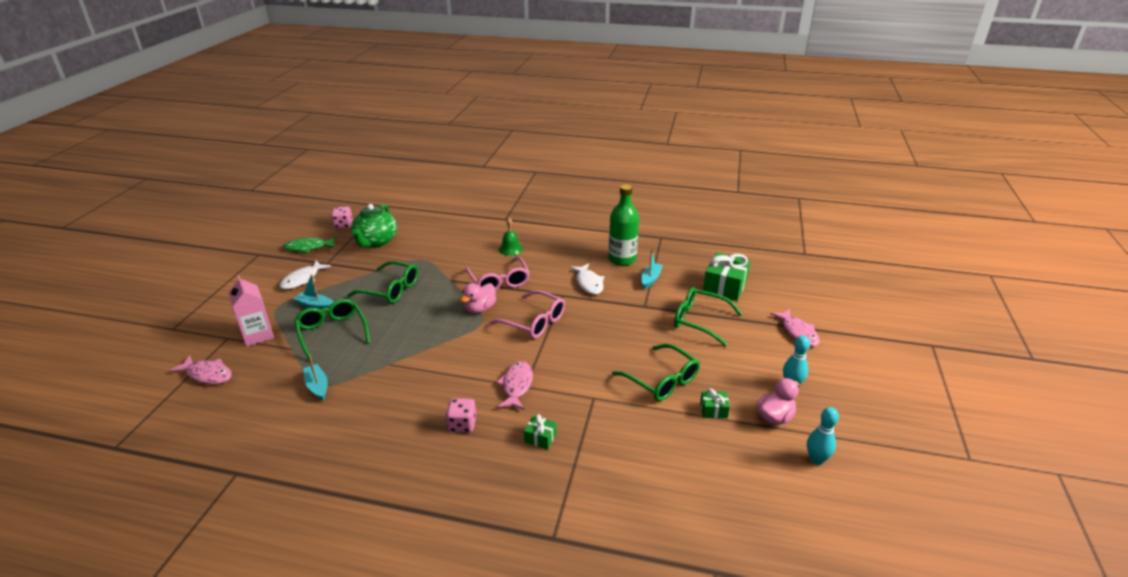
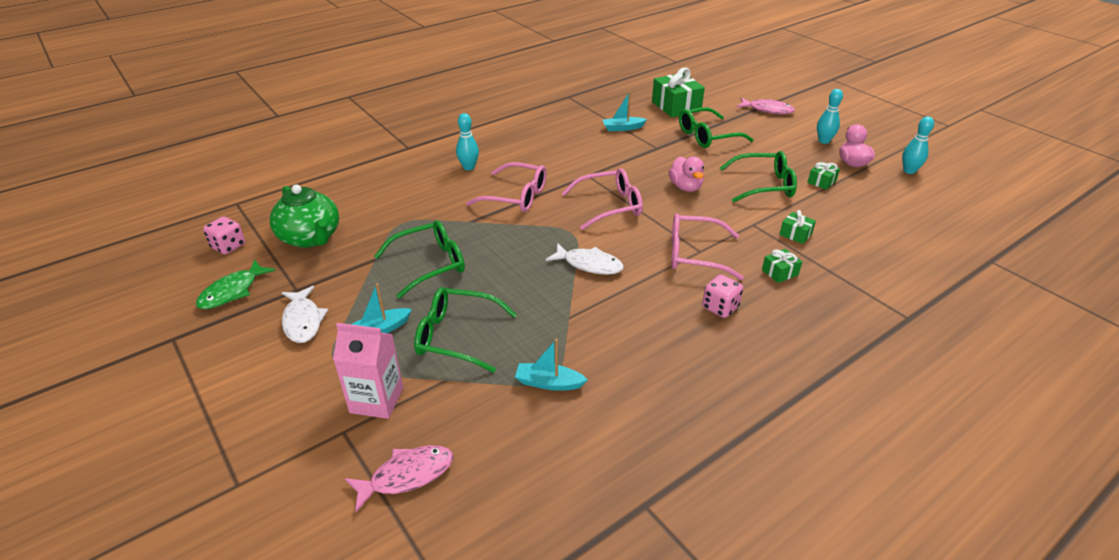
camera: 50 degrees left, 5 degrees up
pink duck [460,283,496,313] -> pink duck moved to [669,156,704,192]
pink fish [496,361,533,410] -> pink glasses [671,214,744,280]
green bell [499,218,523,256] -> turquoise bowling pin [456,113,479,170]
white fish [570,263,604,295] -> white fish moved to [546,243,624,275]
green bottle [608,185,639,266] -> none
turquoise boat [641,250,663,289] -> turquoise boat turned 75 degrees counterclockwise [603,91,647,131]
none -> green gift [779,210,816,244]

